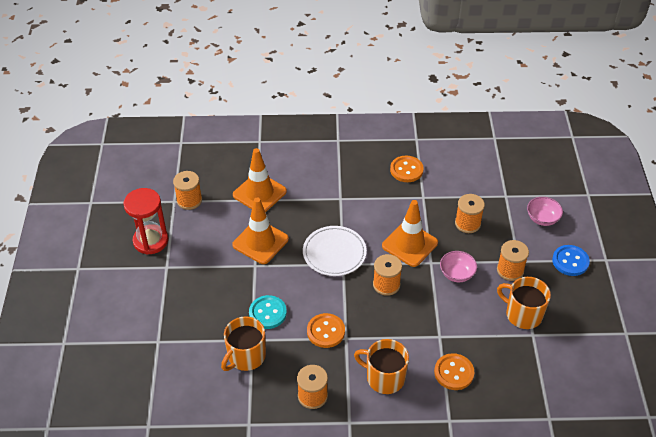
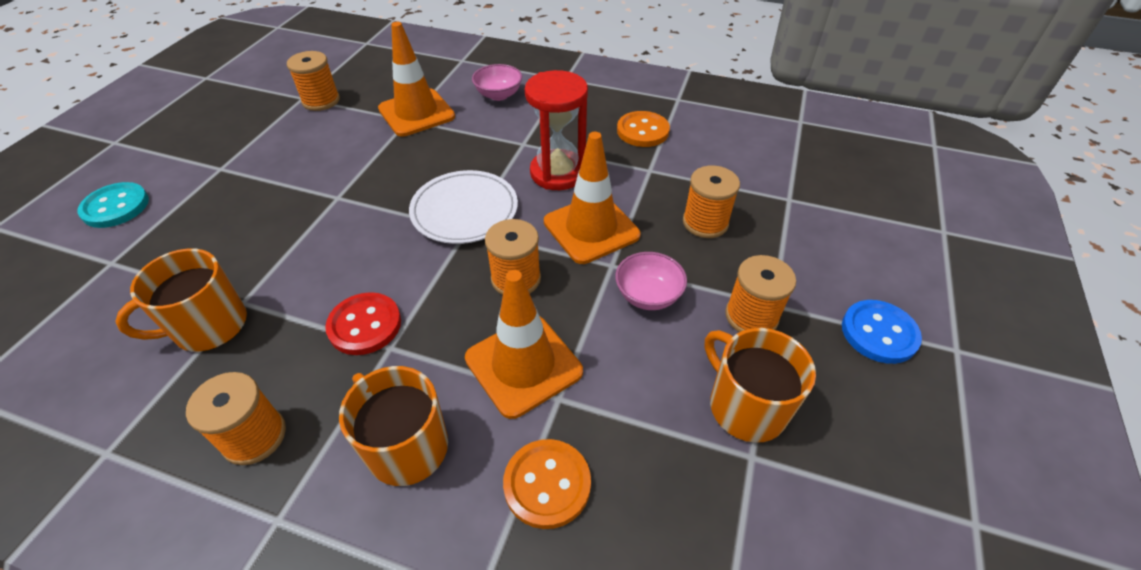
camera: 20 degrees right, 0 degrees up
red hourglass [124,188,168,255] -> red hourglass moved to [525,70,588,190]
orange traffic cone [232,198,289,264] -> orange traffic cone moved to [465,270,583,419]
turquoise button [249,295,287,329] -> turquoise button moved to [77,182,149,228]
orange button [307,313,345,348] -> red button [325,292,401,355]
pink bowl [527,197,563,226] -> pink bowl moved to [472,64,522,101]

